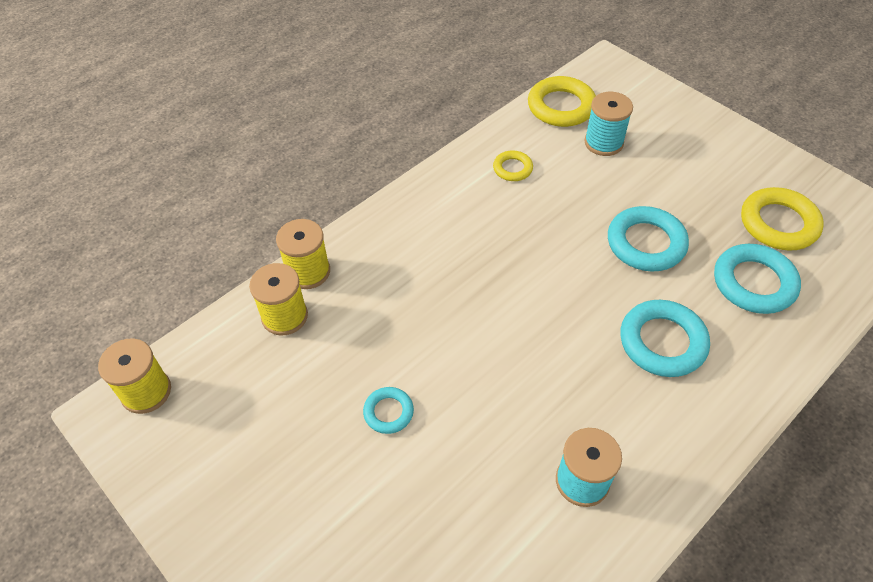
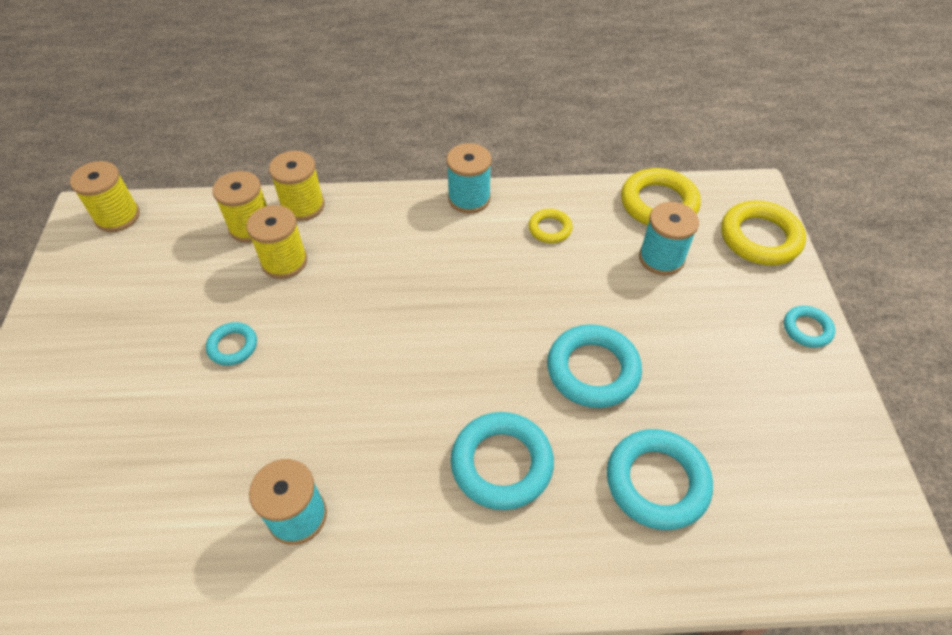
camera: 40 degrees right, 0 degrees up
yellow ring [741,187,824,251] -> yellow ring moved to [721,201,806,265]
none -> yellow spool [247,205,307,279]
none -> turquoise spool [446,143,492,214]
none -> turquoise ring [784,306,835,348]

